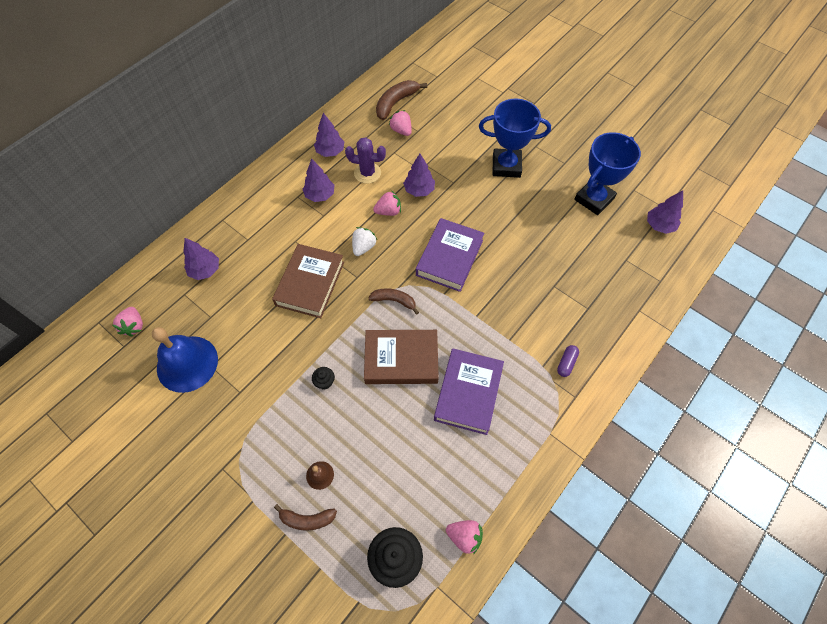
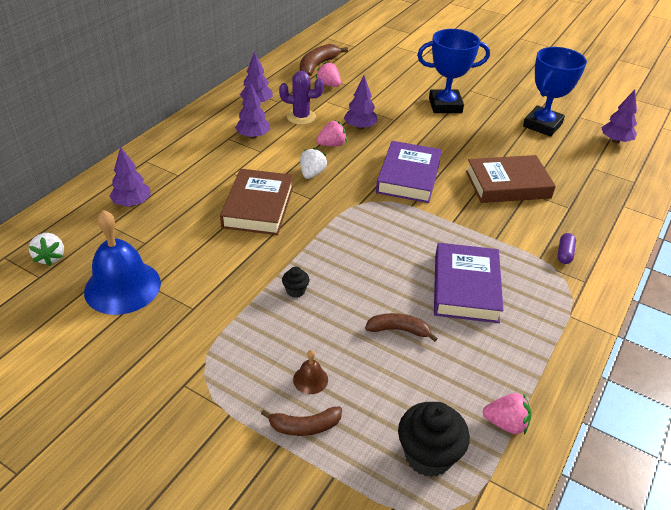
camera: 10 degrees left, 20 degrees down
pink strawberry [112,307,143,337] -> white strawberry [29,233,64,266]
brown book [364,330,439,384] -> brown book moved to [466,155,556,203]
brown banana [368,288,419,315] -> brown banana moved to [365,313,438,342]

